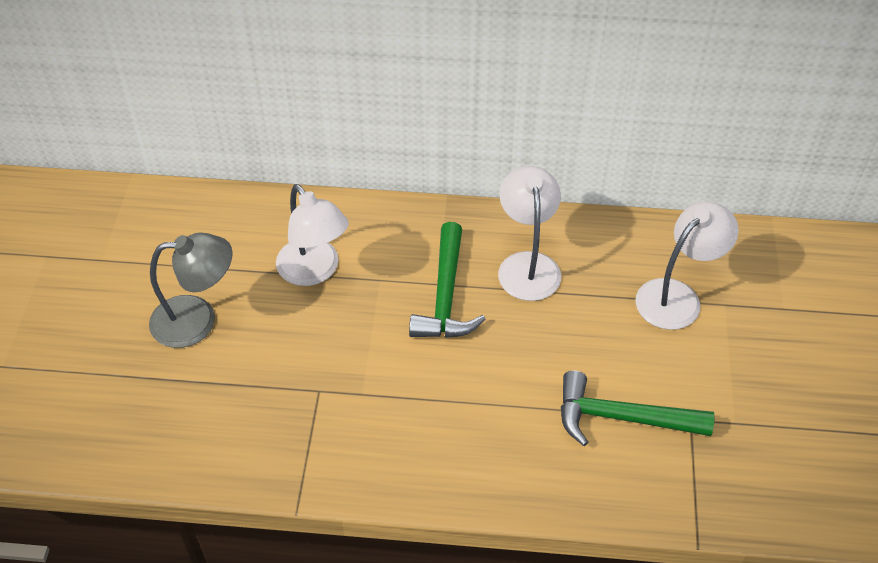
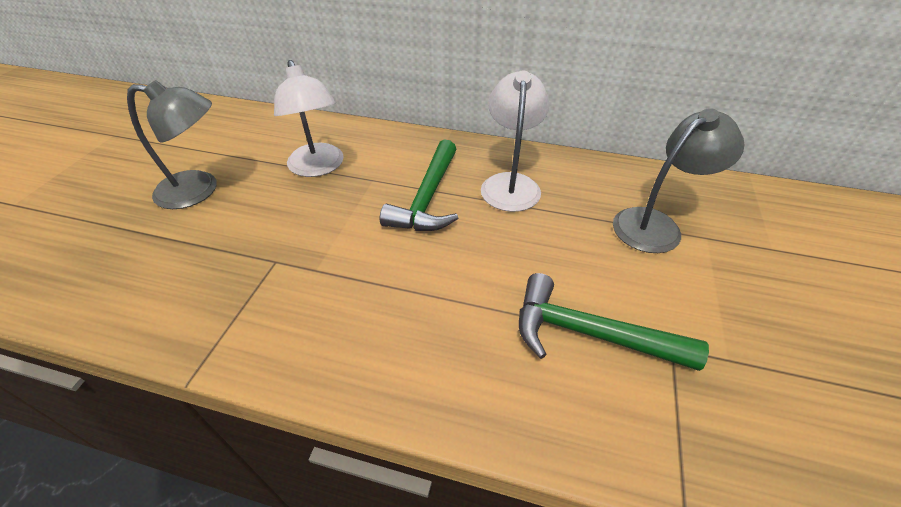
camera: 10 degrees right, 5 degrees down
white lamp [635,201,739,330] -> grey lamp [613,108,745,253]

